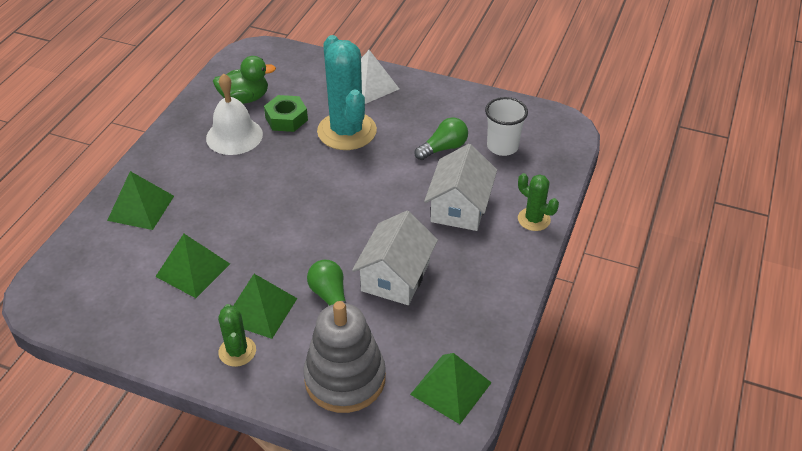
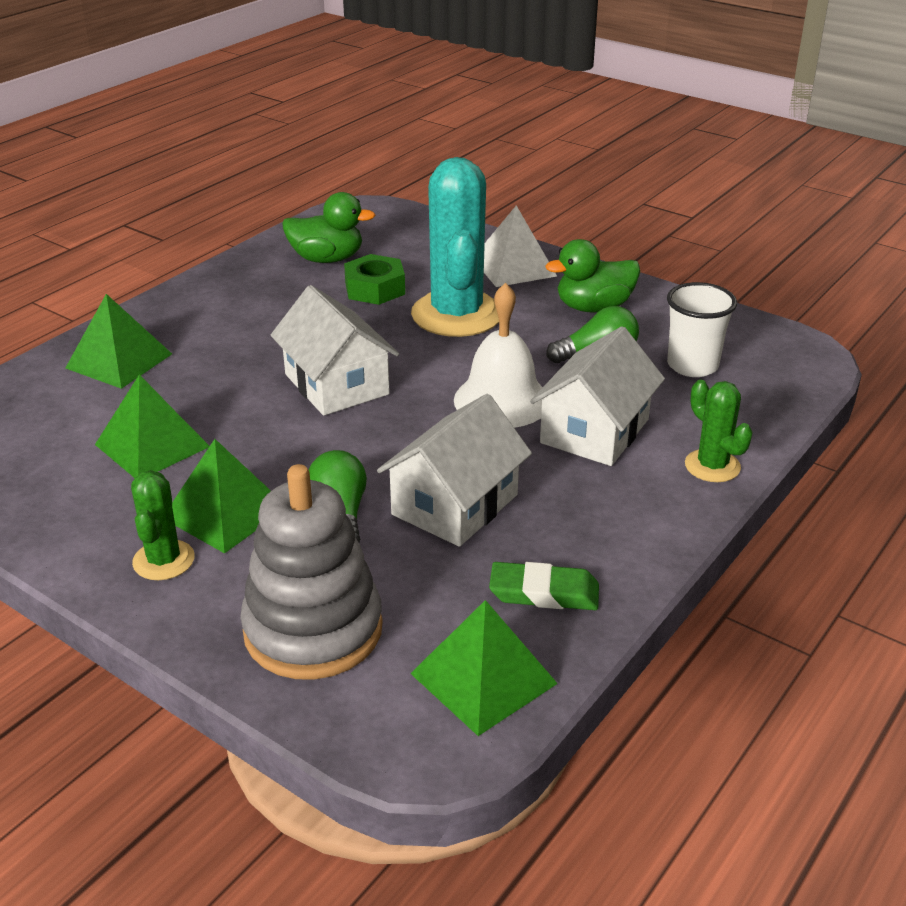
camera: 15 degrees right, 10 degrees down
white bell [206,73,263,155] -> white bell moved to [454,283,543,428]
none -> white house [271,285,399,416]
none -> green eraser [489,562,599,610]
none -> green duck [545,239,640,312]

